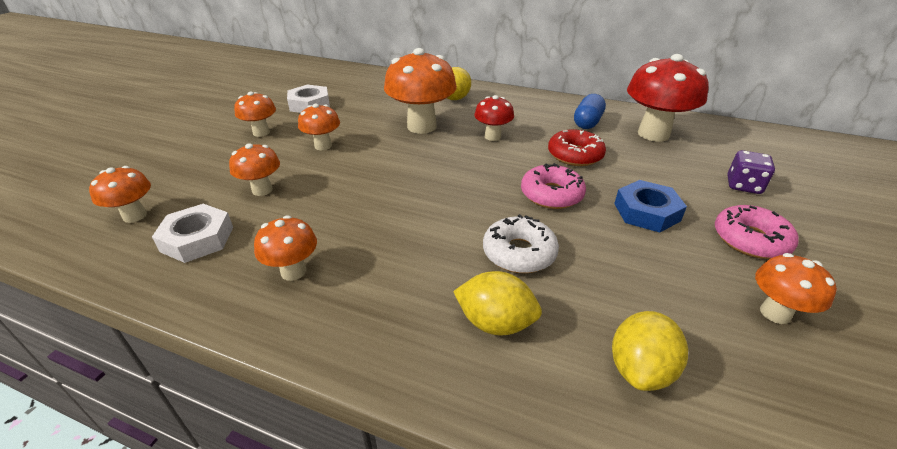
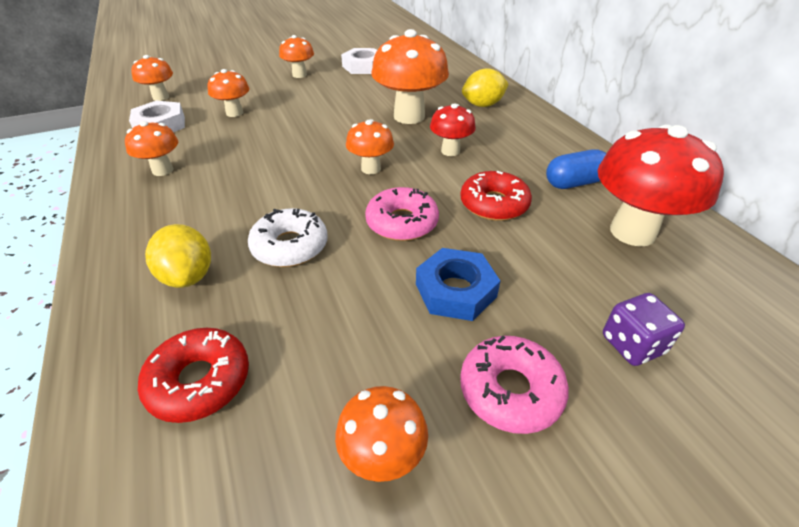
camera: 45 degrees right, 5 degrees up
orange mushroom [298,104,340,150] -> orange mushroom moved to [346,119,394,174]
yellow lemon [612,311,688,391] -> red donut [138,328,249,423]

